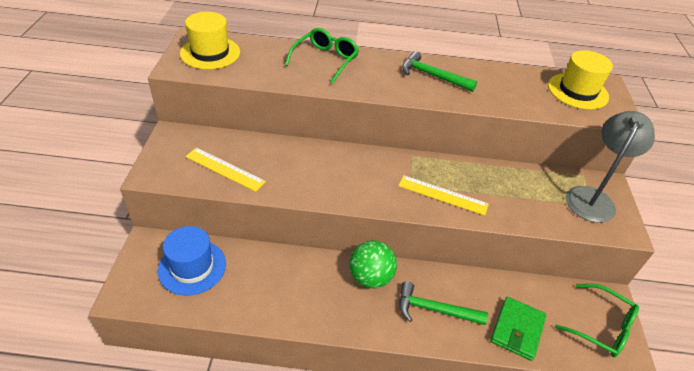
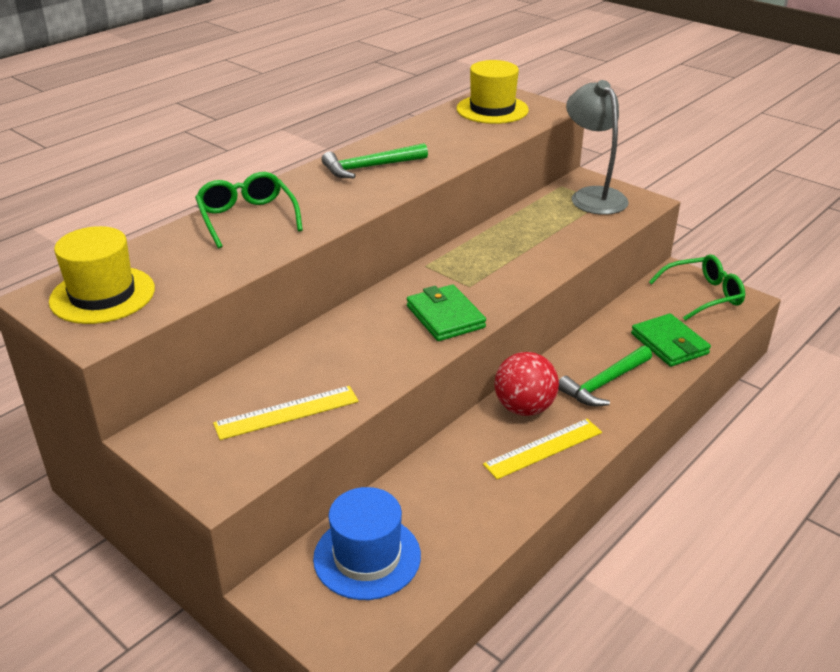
camera: 50 degrees left, 10 degrees down
green ball [349,241,397,289] -> red ball [494,352,559,416]
yellow ruler [398,175,489,216] -> yellow ruler moved to [483,419,602,479]
none -> green wallet [407,284,486,341]

